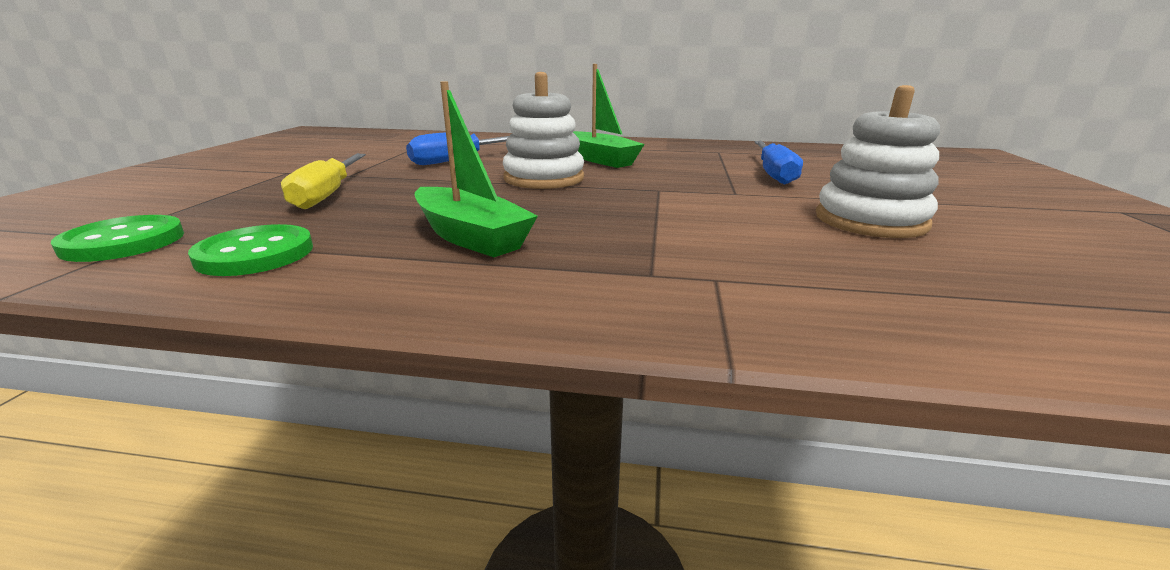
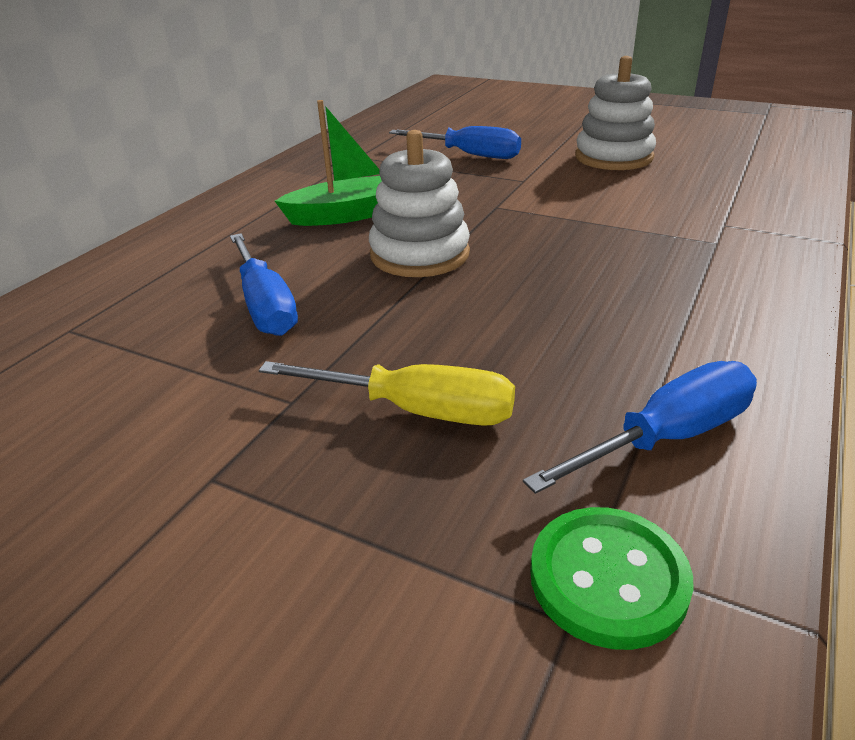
camera: 70 degrees left, 10 degrees up
green button [188,224,313,276] -> blue screwdriver [523,361,757,494]
green boat [415,81,538,257] -> none

